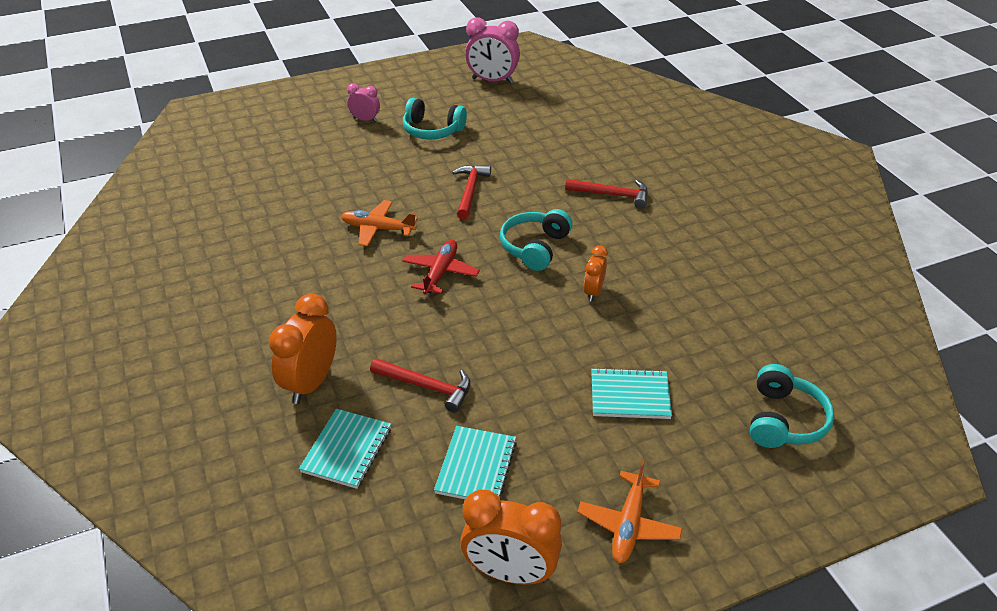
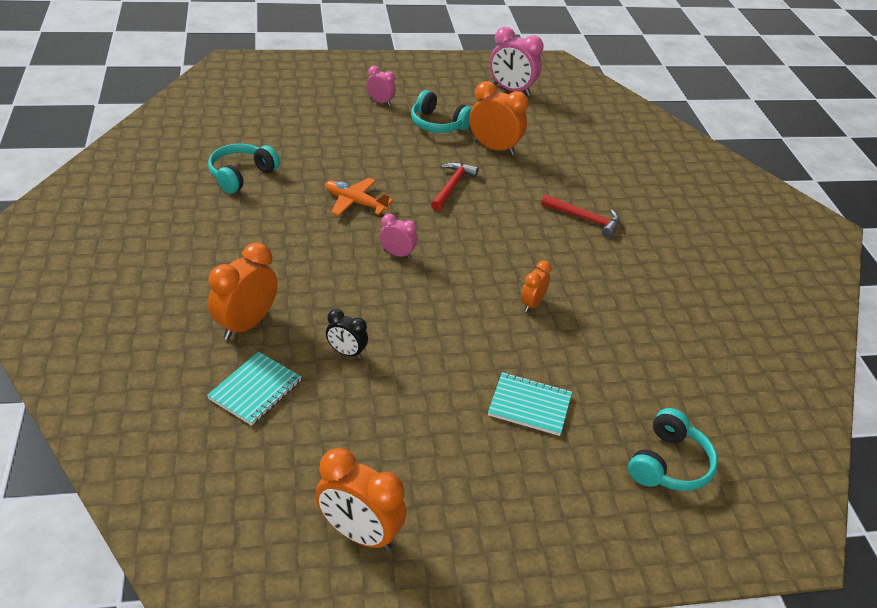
camera: 10 degrees right, 0 degrees up
red hammer [370,358,471,413] -> black clock [326,309,368,359]
red plane [403,240,480,295] -> pink clock [379,214,417,259]
turquoise notebook [434,426,517,500] -> none
turquoise headphones [500,209,572,271] -> turquoise headphones moved to [208,143,280,194]
orange plane [578,459,682,563] -> none
none -> orange clock [470,81,529,155]

